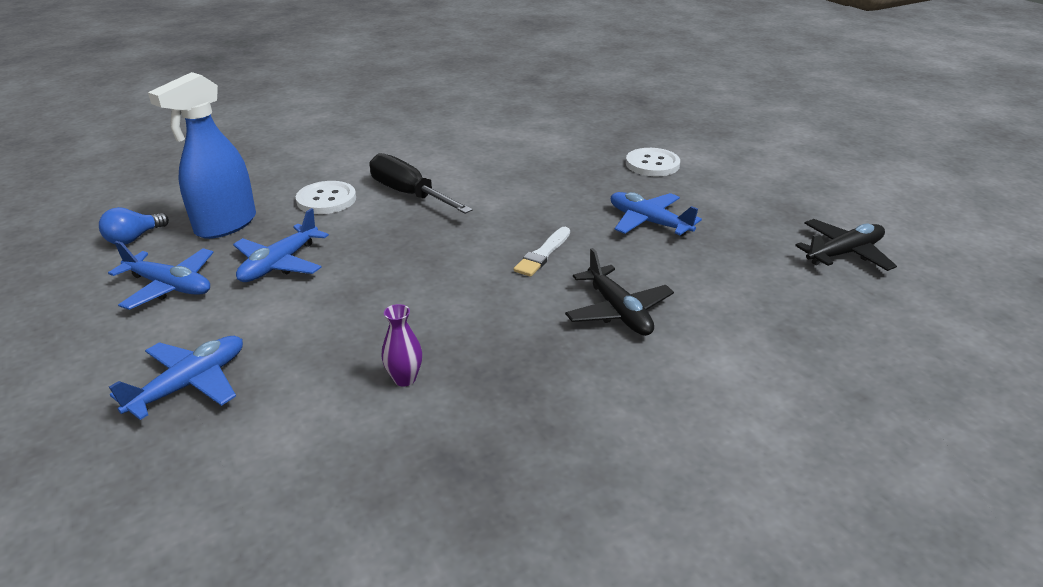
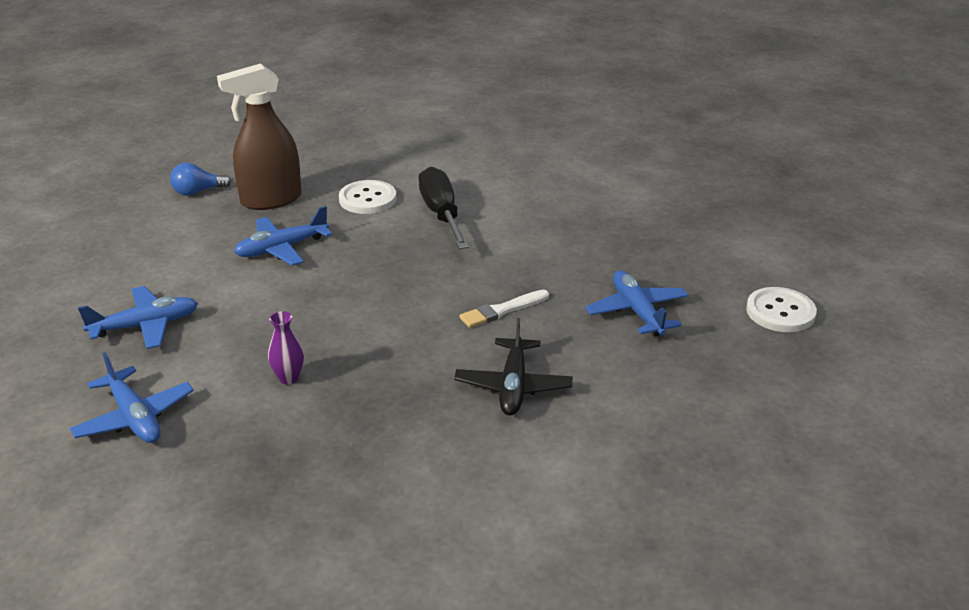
camera: 30 degrees right, 0 degrees up
blue plane [108,241,214,310] -> blue plane moved to [70,352,194,443]
blue spray bottle [148,72,256,239] -> brown spray bottle [217,63,302,210]
white button [626,148,680,176] -> white button moved to [746,287,817,332]
black plane [795,219,897,271] -> none

